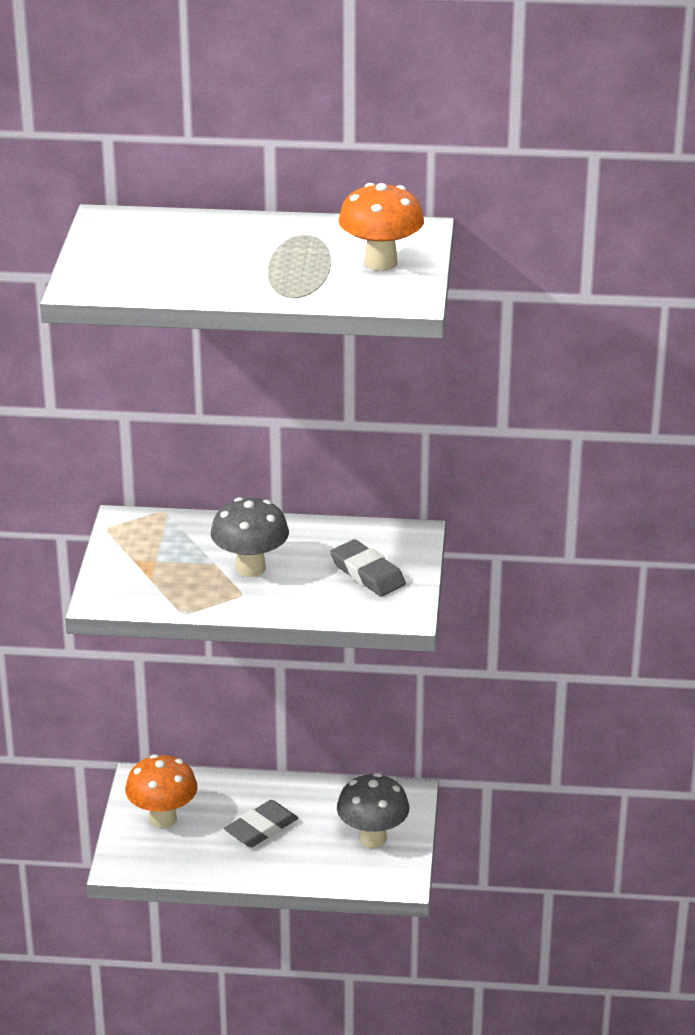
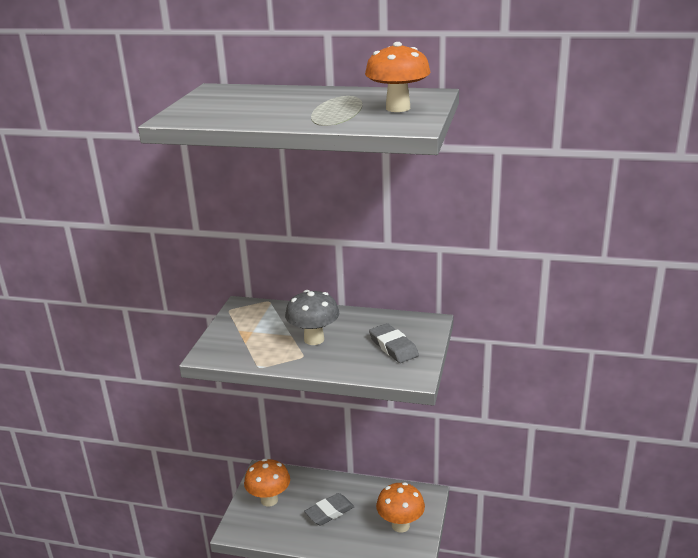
camera: 10 degrees right, 5 degrees down
grey mushroom [337,773,410,848] -> orange mushroom [376,482,425,533]

